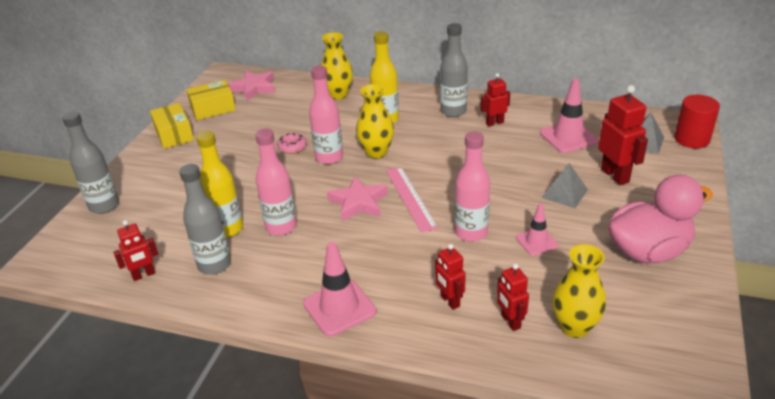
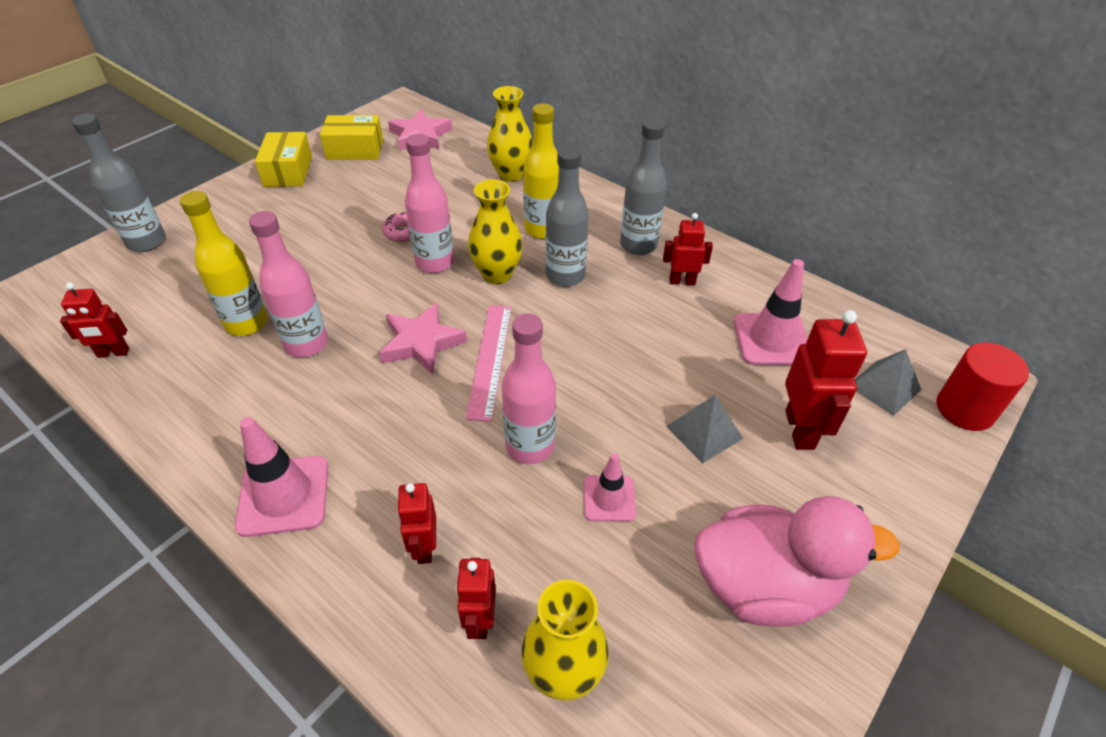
camera: 20 degrees right, 10 degrees up
grey bottle [179,164,231,275] -> grey bottle moved to [545,147,589,287]

